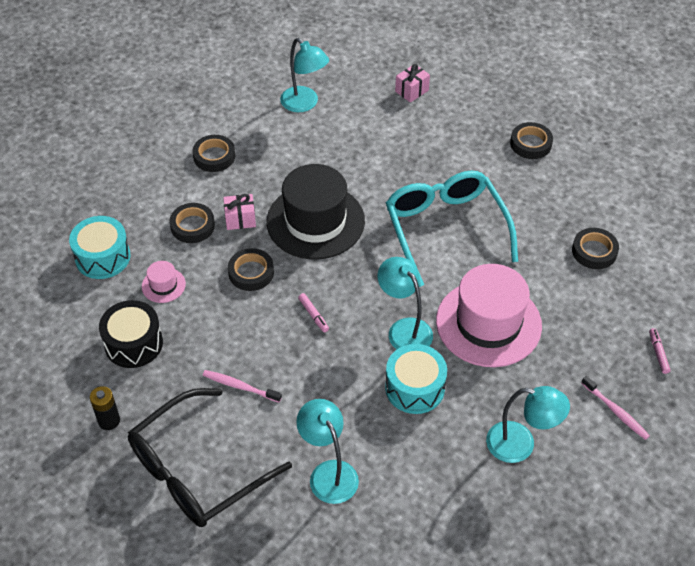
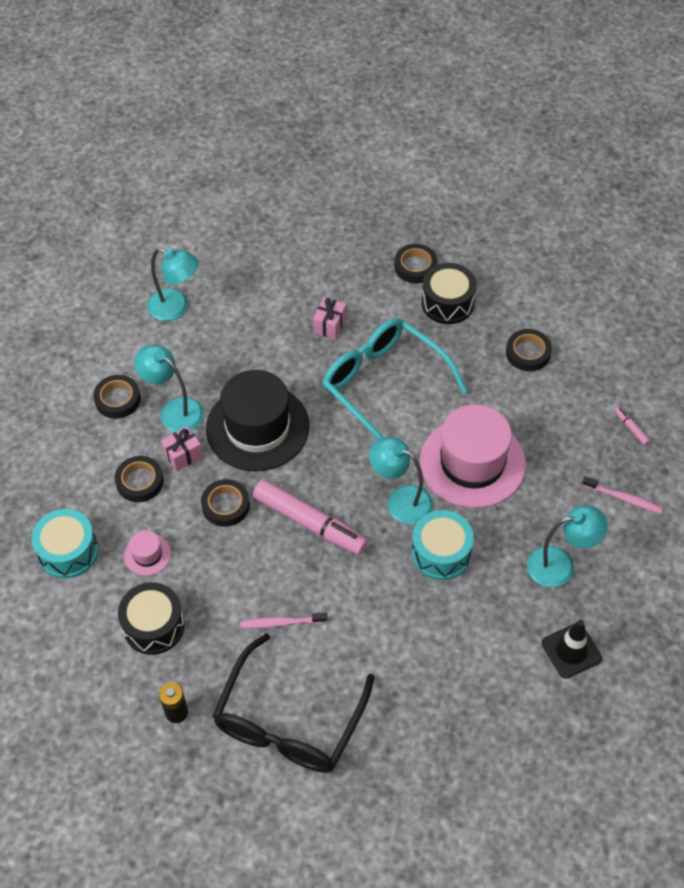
camera: 25 degrees left, 5 degrees up
turquoise lamp [296,399,359,504] -> turquoise lamp moved to [134,345,204,432]
pink marker [298,293,329,332] -> pink marker [253,480,368,555], size x2.48
pink gift [395,64,430,103] -> pink gift moved to [313,297,346,340]
none -> black drum [422,263,477,324]
none -> black traffic cone [542,620,602,679]

